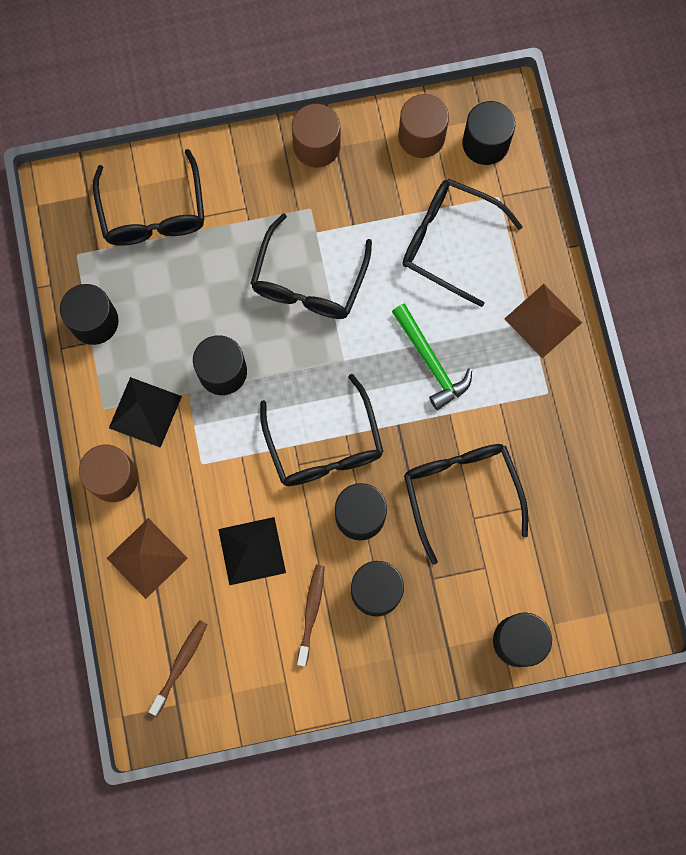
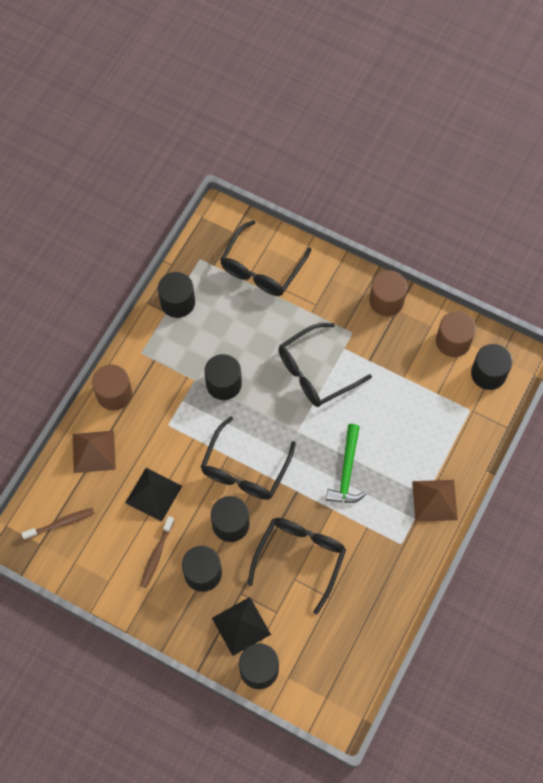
camera: 40 degrees right, 10 degrees down
black pyramid [109,377,182,448] -> black pyramid moved to [212,597,271,656]
brown toothbrush [297,565,325,667] -> brown toothbrush turned 150 degrees clockwise [140,516,174,588]
black glasses [403,179,523,307] -> none

